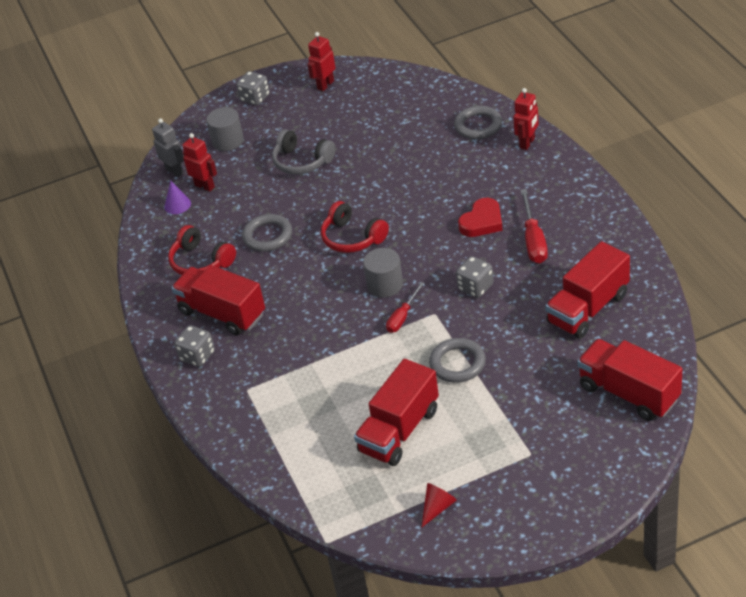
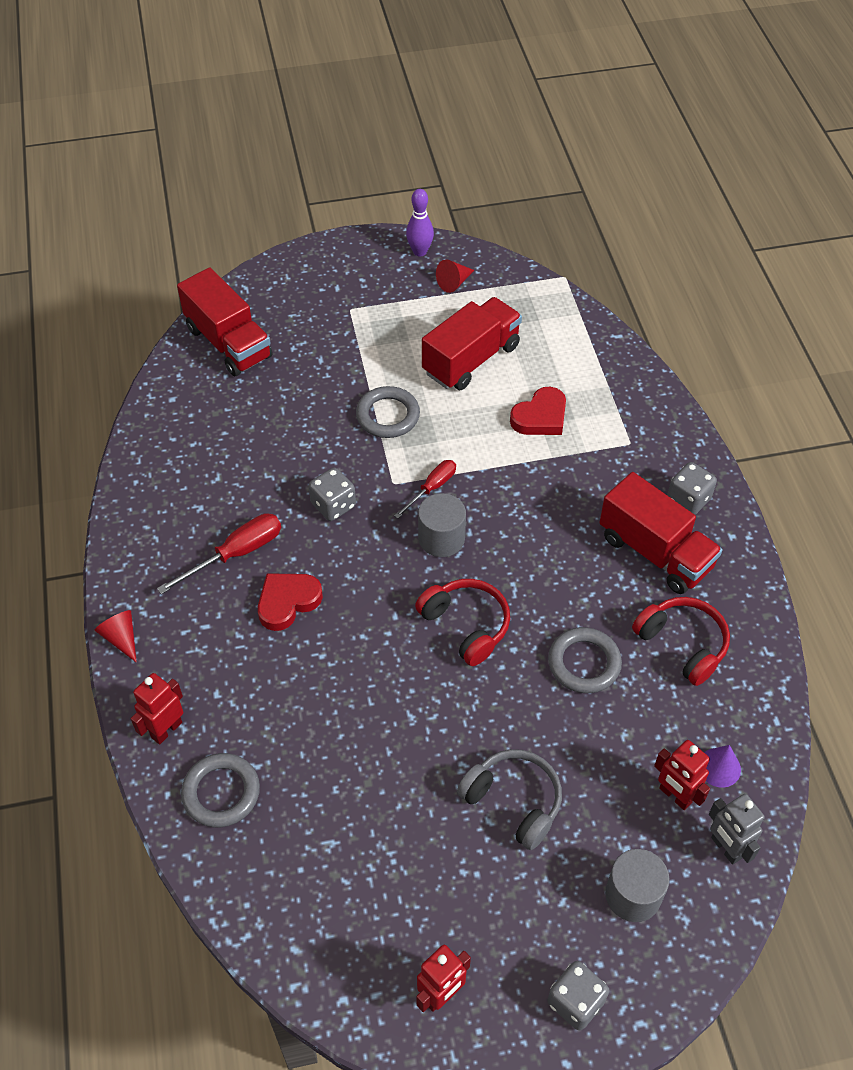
camera: 175 degrees left, 10 degrees up
red screwdriver [520,189,548,263] -> red screwdriver turned 45 degrees clockwise [157,513,281,594]
red truck [545,241,630,339] -> none
none -> red cone [95,610,137,663]
none -> purple bowling pin [406,189,434,256]
none -> red heart [510,387,566,435]

